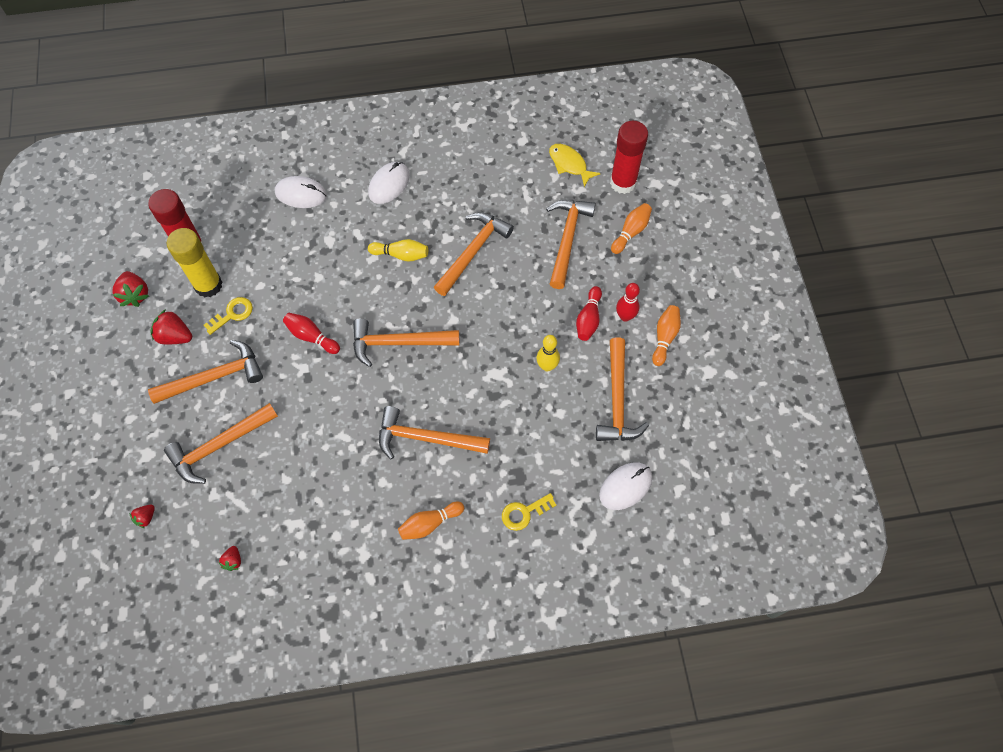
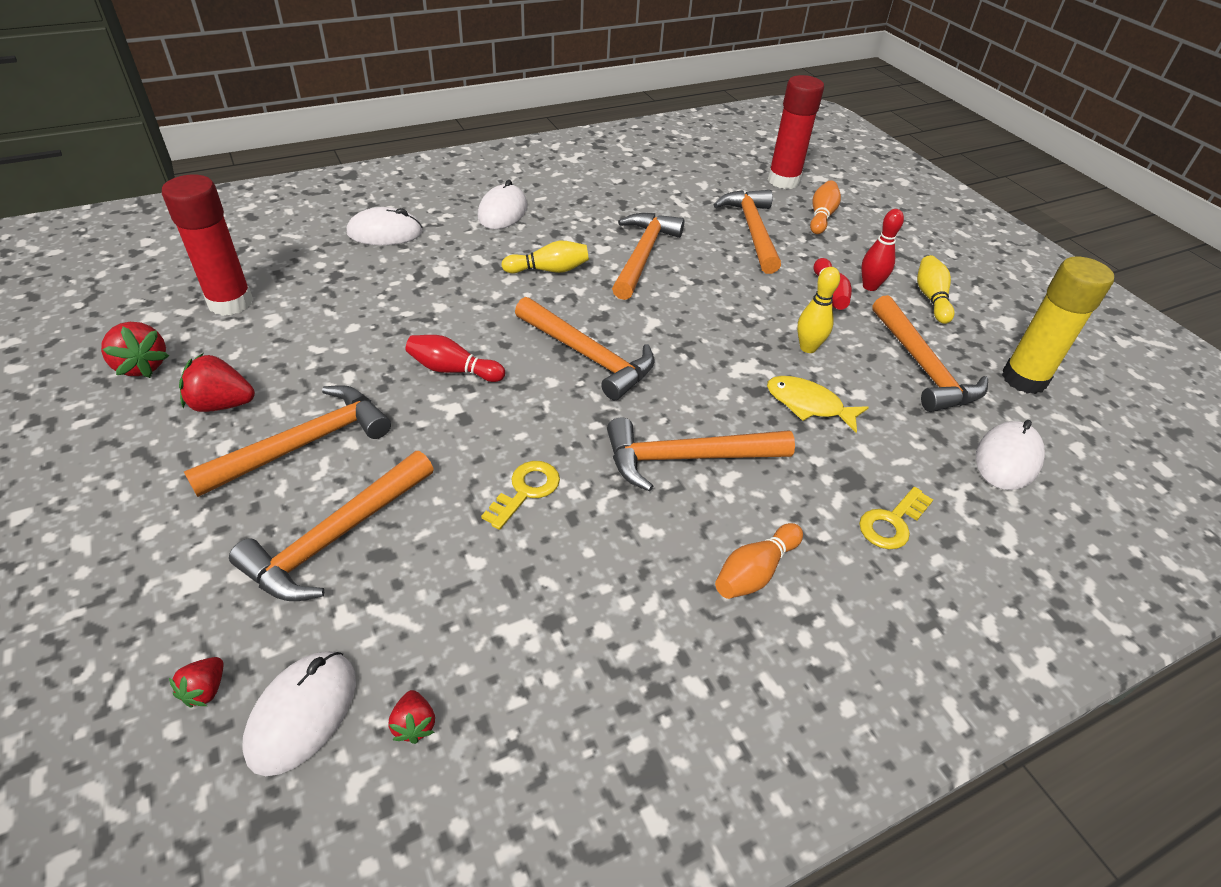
camera: 20 degrees left, 20 degrees down
yellow glue stick [167,228,223,297] -> yellow glue stick moved to [1002,256,1114,394]
yellow key [204,297,253,335] -> yellow key moved to [481,461,560,530]
orange hammer [353,319,459,367] -> orange hammer turned 120 degrees counterclockwise [515,297,654,400]
yellow fish [549,144,601,187] -> yellow fish moved to [767,376,869,433]
orange bowling pin [652,305,681,366] -> yellow bowling pin [917,255,955,324]
none -> white mouse [242,651,356,776]

